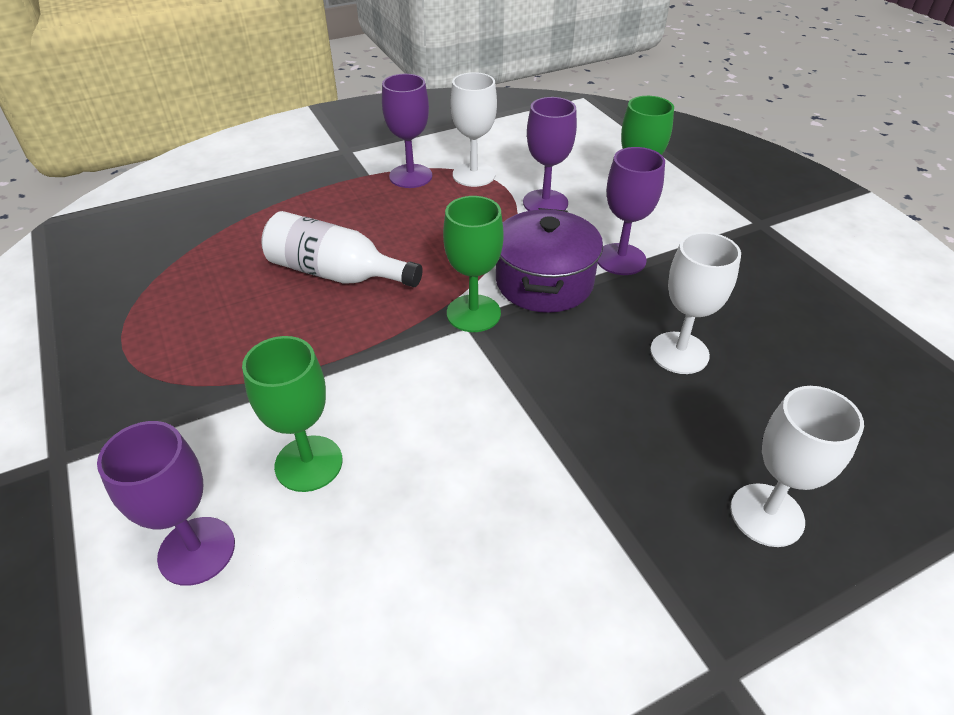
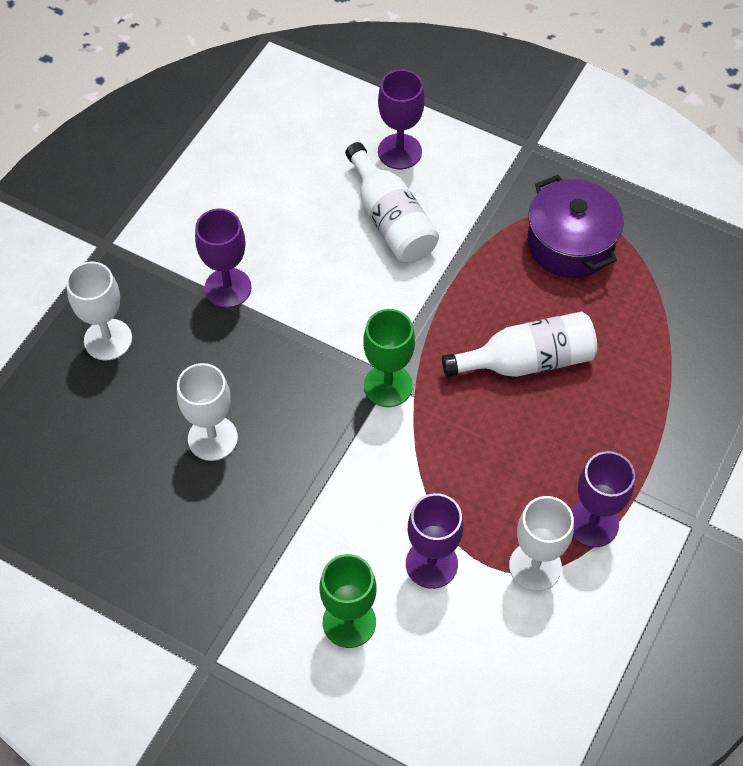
camera: 145 degrees right, 15 degrees up
green goblet [242,336,342,492] -> white bottle [345,142,439,263]
purple pot [496,208,603,313] -> purple pot moved to [527,175,624,278]
purple goblet [598,147,665,275] -> purple goblet moved to [195,208,252,308]

